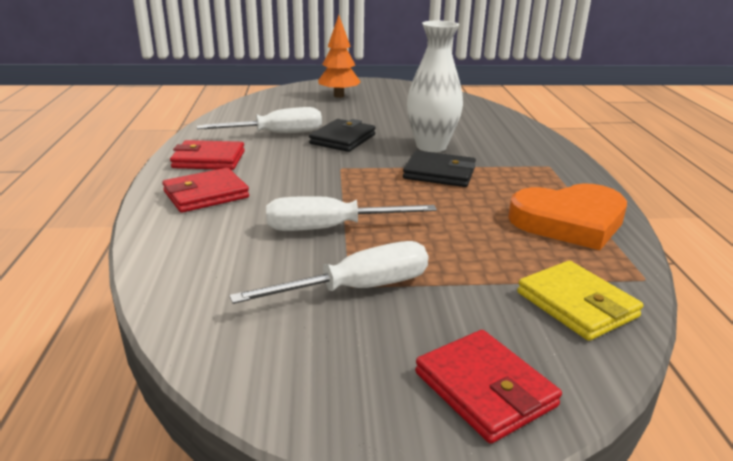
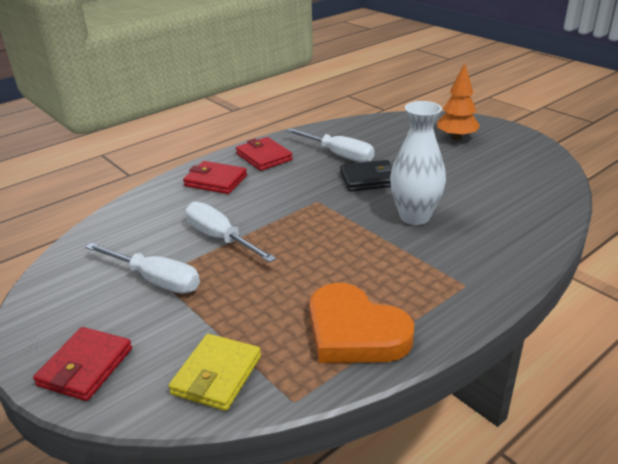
camera: 55 degrees right, 5 degrees up
black wallet [403,151,476,187] -> none

